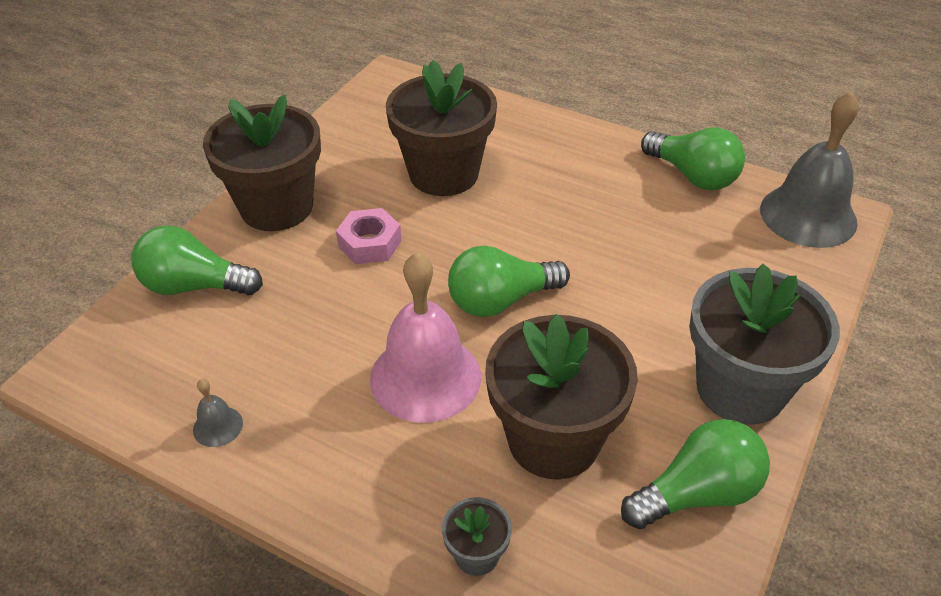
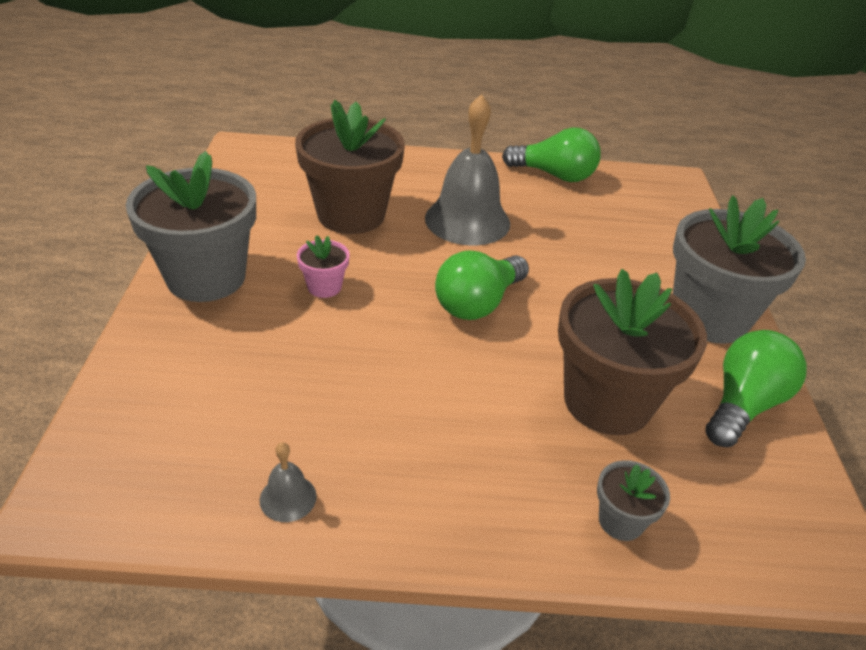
camera: 30 degrees left, 5 degrees down
green light bulb [131,225,263,295] -> none
brown flower pot [203,95,321,231] -> grey flower pot [126,151,256,302]
pink nut [336,208,402,264] -> pink flower pot [297,235,350,298]
pink bell [370,252,481,423] -> none
grey bell [760,91,859,248] -> grey bell moved to [425,94,510,246]

